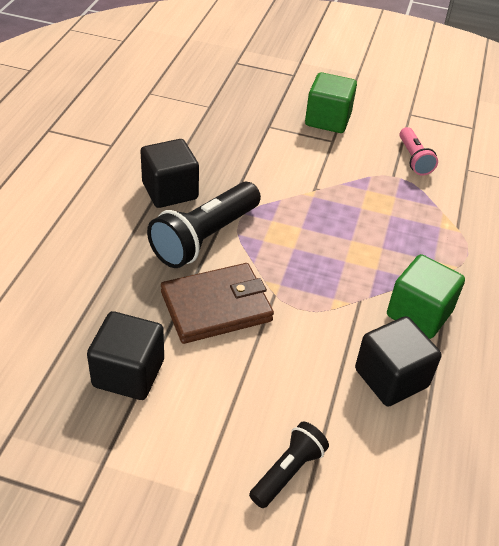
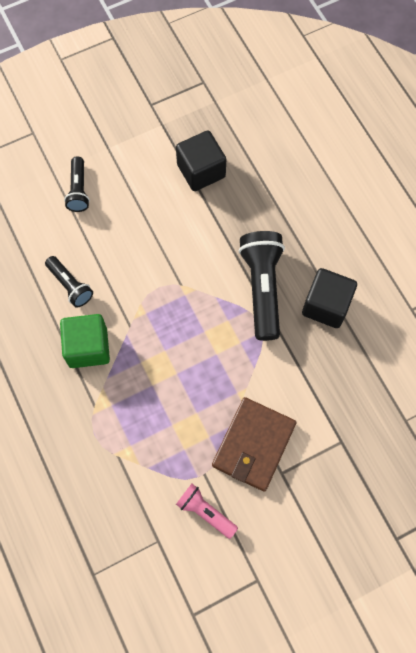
camera: 140 degrees right, 25 degrees up
brown wallet [161,263,274,344] -> brown wallet moved to [212,397,296,492]
green cube [305,72,357,133] -> none
black cube [355,316,442,407] -> black flashlight [45,256,93,308]

